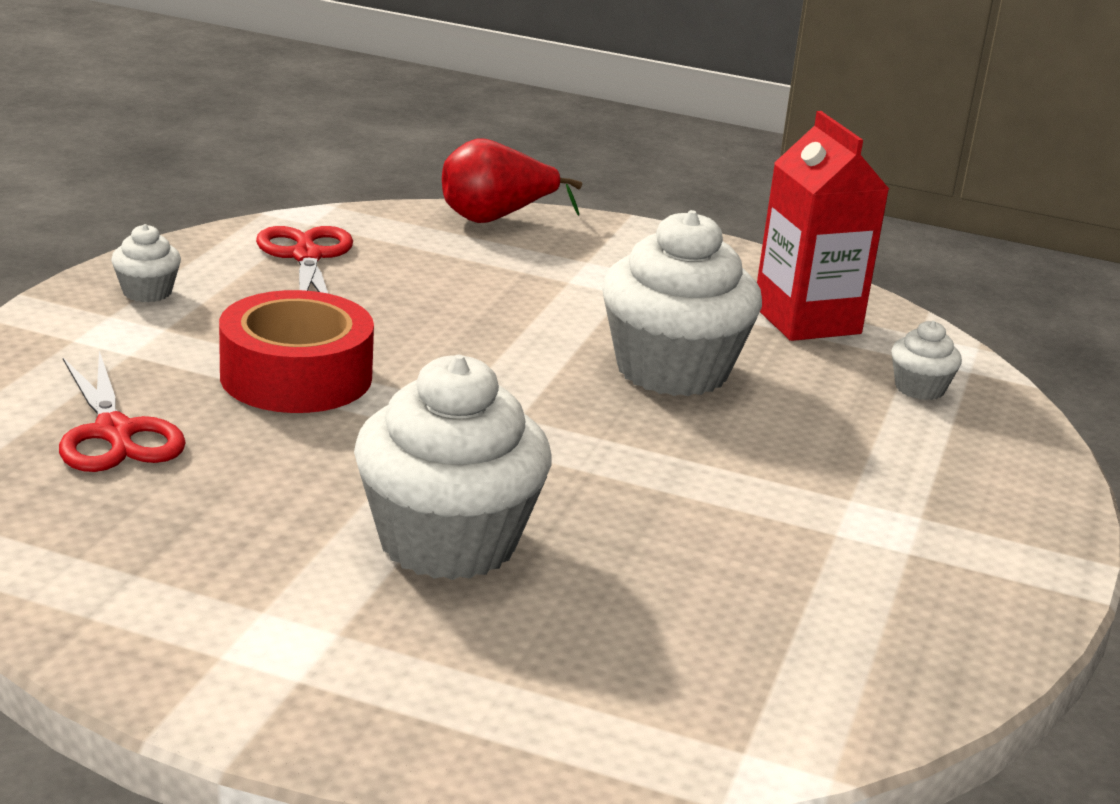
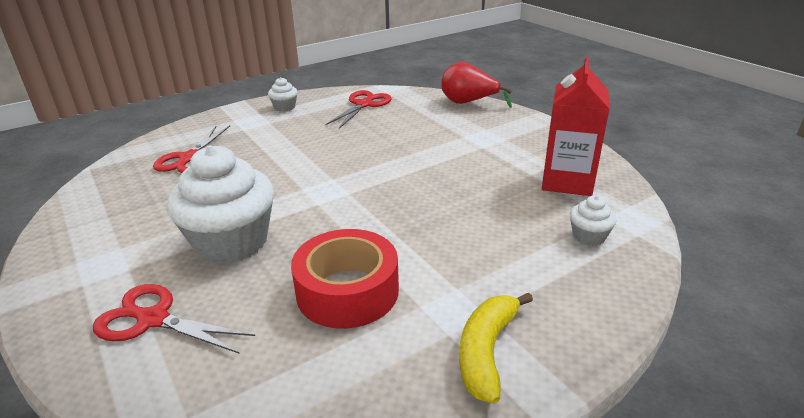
camera: 40 degrees right, 5 degrees up
red tape [219,290,374,413] -> red tape moved to [291,229,399,329]
white cupcake [602,210,762,396] -> none
none -> red scissors [93,284,255,354]
none -> yellow banana [460,292,533,404]

